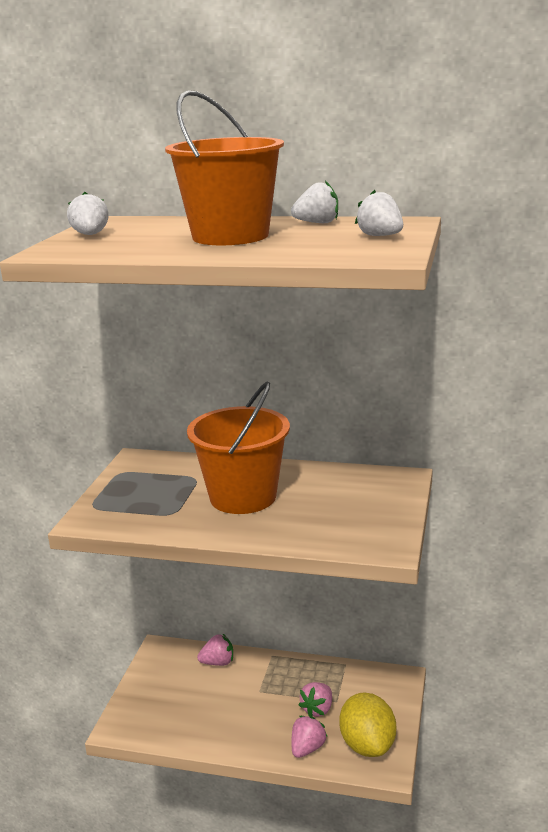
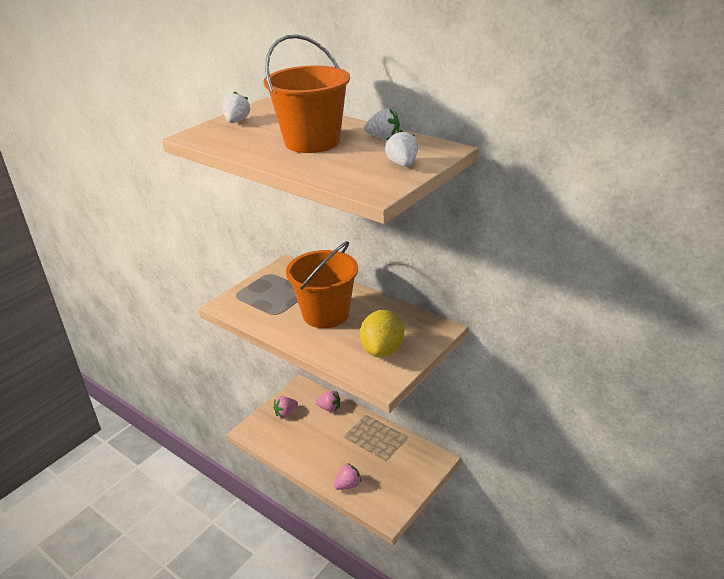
camera: 25 degrees right, 10 degrees up
pink strawberry [299,682,332,717] -> pink strawberry moved to [273,396,298,418]
yellow lemon [339,692,396,757] -> yellow lemon moved to [360,310,404,358]

